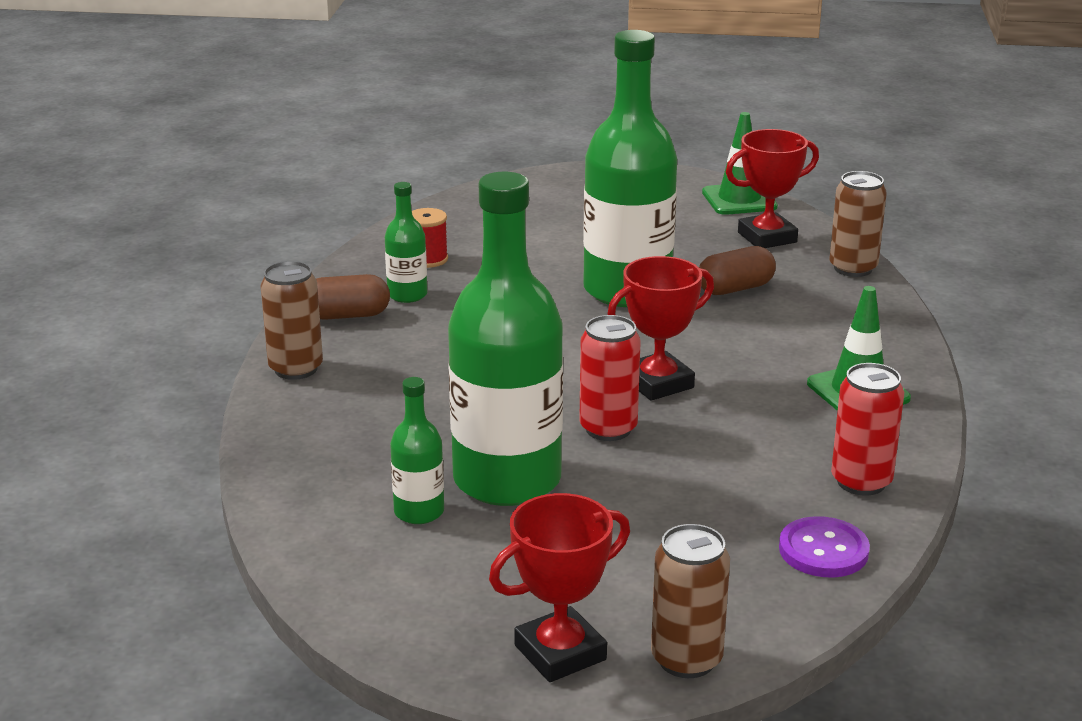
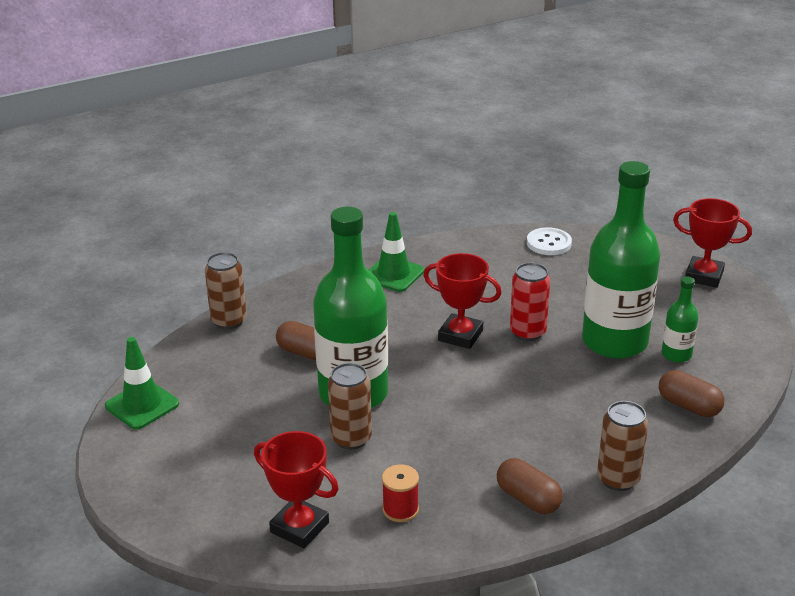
camera: 125 degrees left, 5 degrees up
green bottle [385,182,427,303] -> none
brown can [651,524,730,678] -> brown can moved to [328,363,372,450]
red trophy [726,129,819,248] -> red trophy moved to [254,431,339,548]
purple button [779,516,870,577] -> white button [527,227,572,255]
red can [831,363,904,495] -> none
none -> brown capsule [659,370,724,417]

